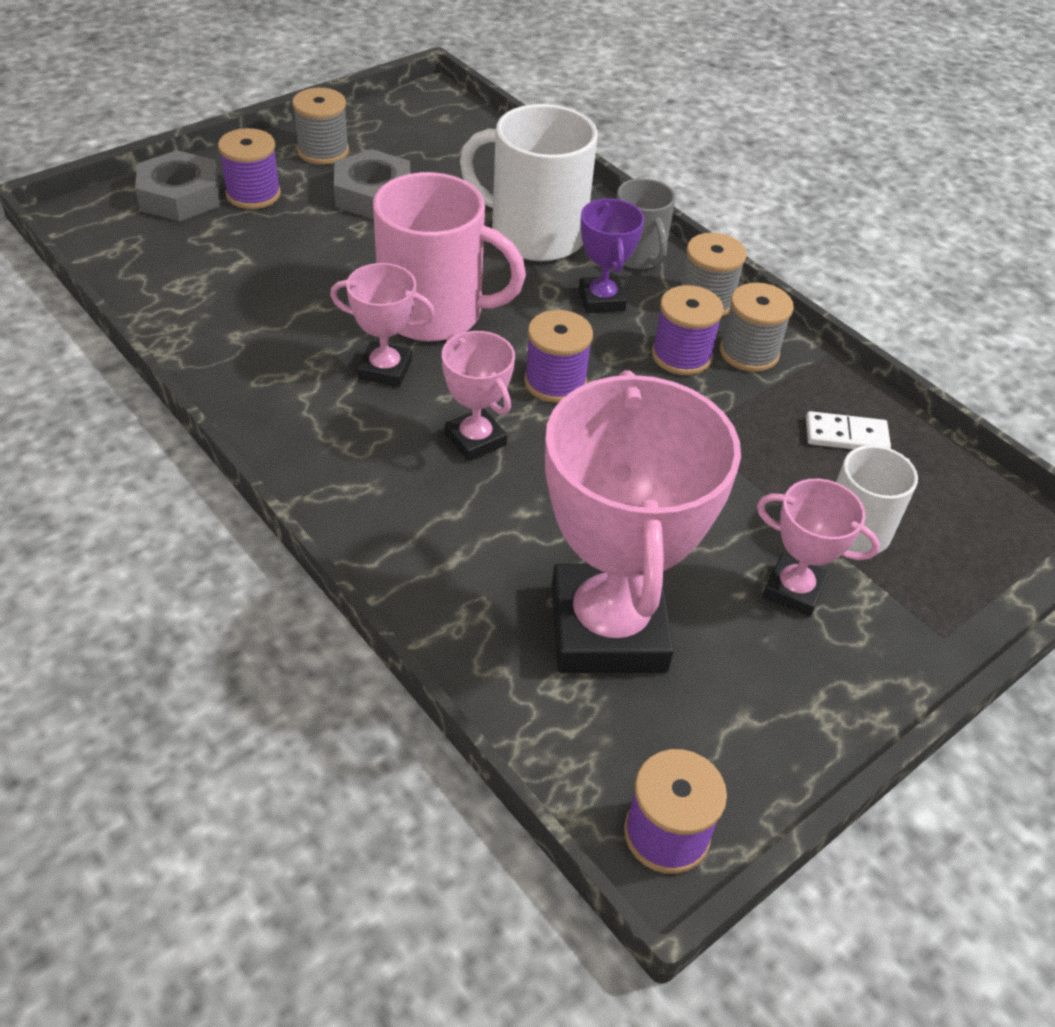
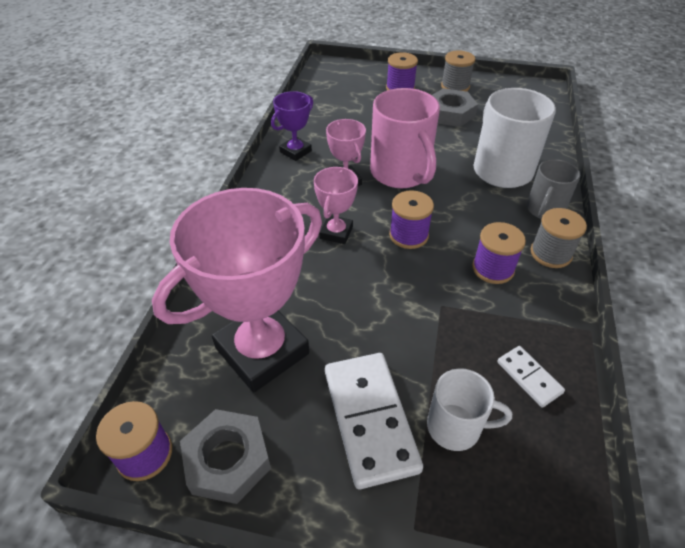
camera: 55 degrees right, 0 degrees up
grey nut [135,150,220,221] -> grey nut moved to [180,409,271,504]
purple trophy [579,198,645,313] -> purple trophy moved to [271,91,313,161]
grey spool [720,283,794,372] -> none
pink trophy [757,479,880,617] -> white domino [325,353,423,489]

